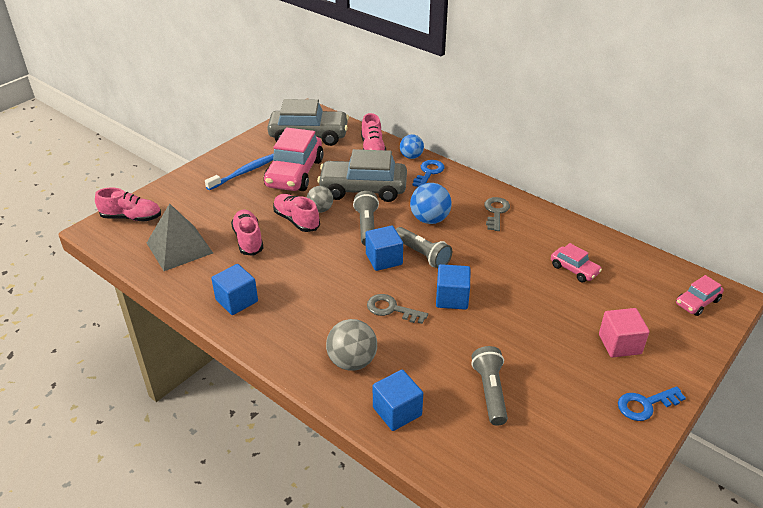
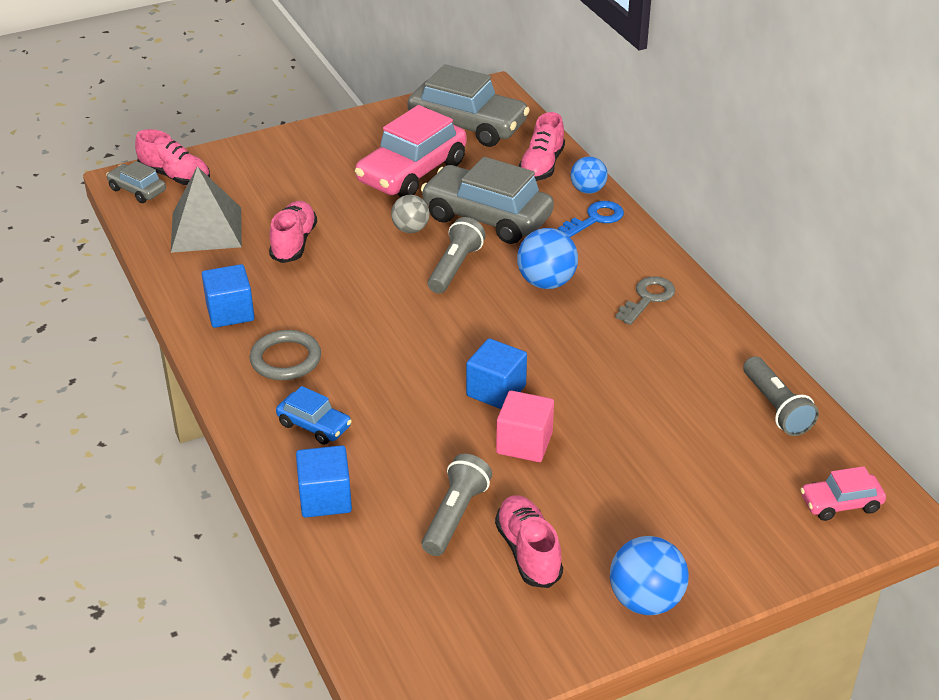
camera: 25 degrees right, 0 degrees up
blue toothbrush [205,154,274,190] -> none
pink shoe [273,194,320,232] -> pink shoe moved to [495,495,563,588]
grey ball [326,319,377,371] -> blue car [276,386,352,445]
blue cube [365,225,403,271] -> none
grey key [367,294,428,324] -> none
grey flashlight [396,227,452,268] -> grey flashlight moved to [743,356,819,436]
pink car [551,243,602,282] -> none
pink cube [599,308,650,358] -> pink cube moved to [496,391,554,462]
blue key [618,386,686,421] -> blue ball [610,536,689,615]
none -> grey car [106,161,166,203]
none -> grey ring [250,330,321,380]

